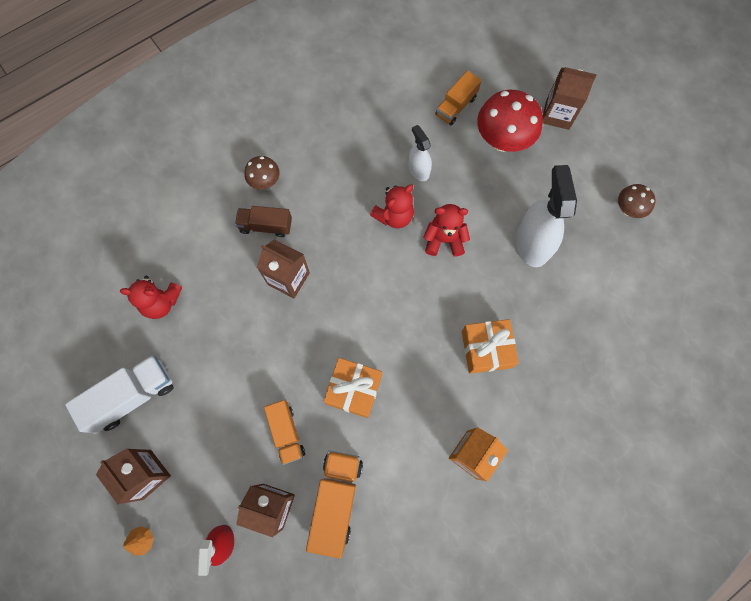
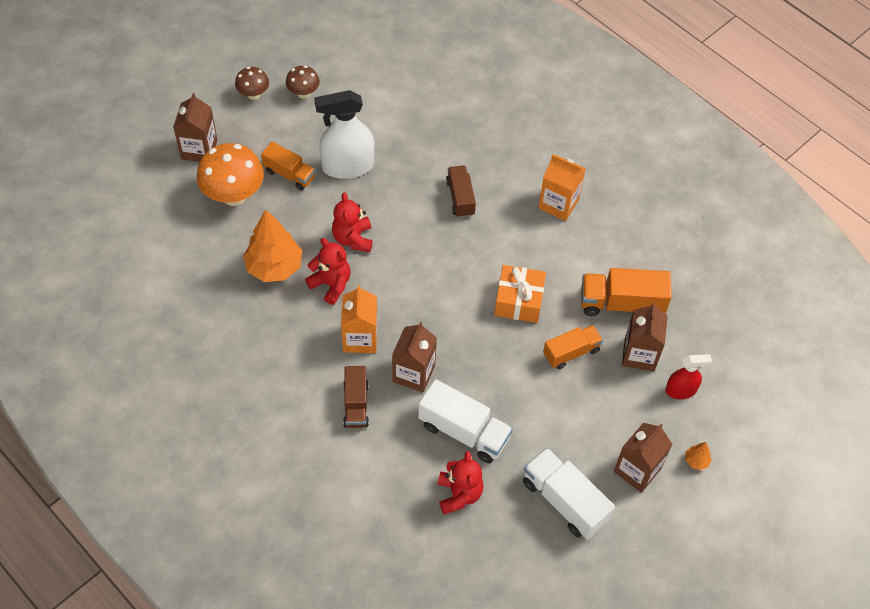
camera: 100 degrees left, 15 degrees down
brown mushroom [244,156,280,189] -> brown mushroom moved to [235,67,269,100]
white spray bottle [408,125,432,181] -> orange tree [243,210,302,282]
orange truck [435,70,482,126] -> orange truck moved to [261,142,315,191]
orange gift [462,319,519,374] -> brown truck [446,165,476,218]
red mushroom [477,90,543,152] -> orange mushroom [197,143,264,206]
none -> orange carton [341,285,377,353]
none -> white truck [418,379,513,463]

